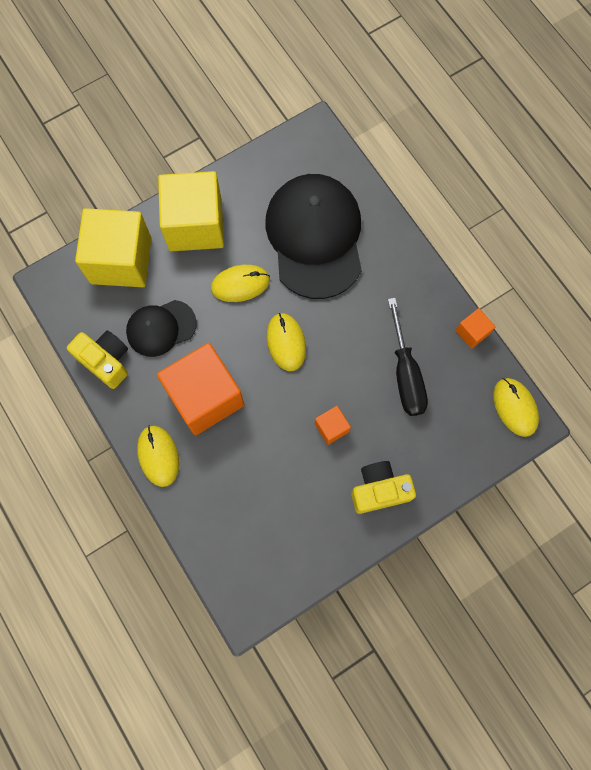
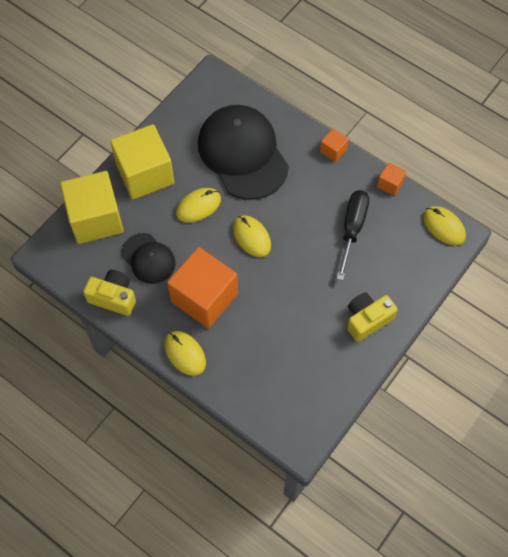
camera: 20 degrees left, 10 degrees down
black cap [126,300,197,357] -> black cap turned 90 degrees counterclockwise [121,233,176,284]
orange cube [315,406,351,445] -> orange cube moved to [320,129,349,162]
black screwdriver [388,298,428,416] -> black screwdriver turned 135 degrees counterclockwise [337,190,369,281]

